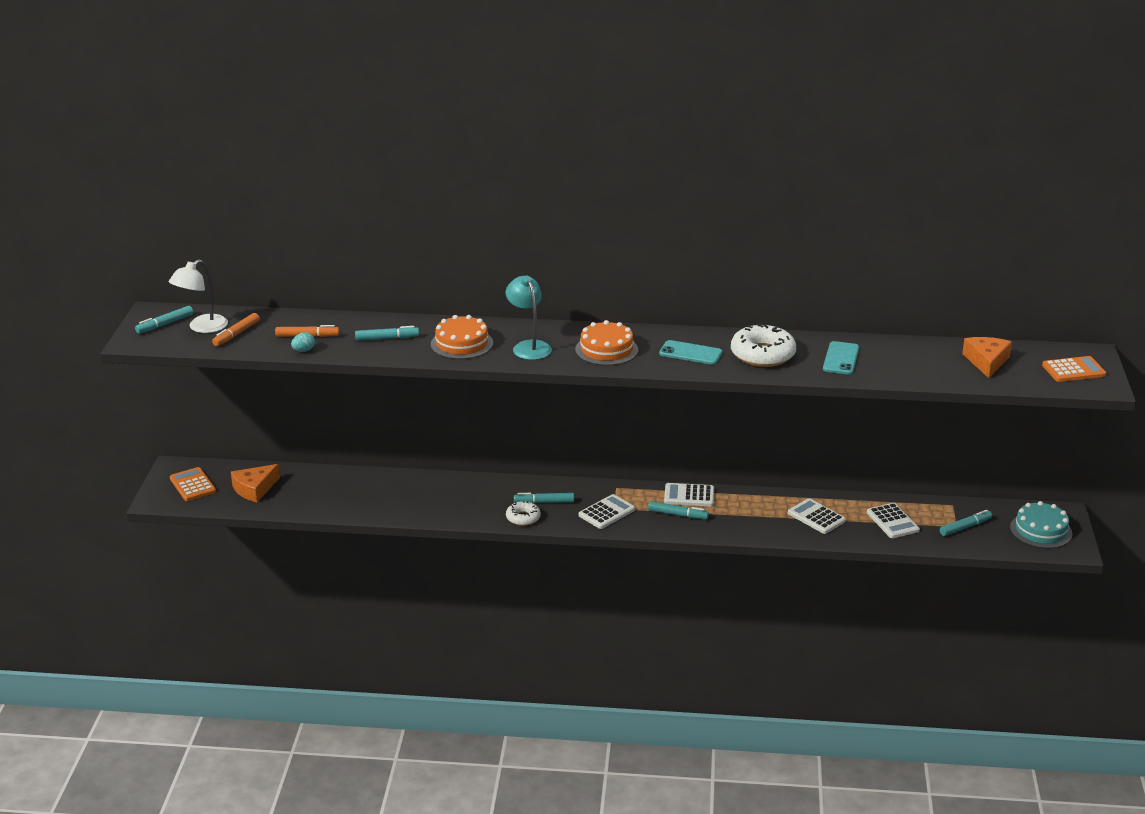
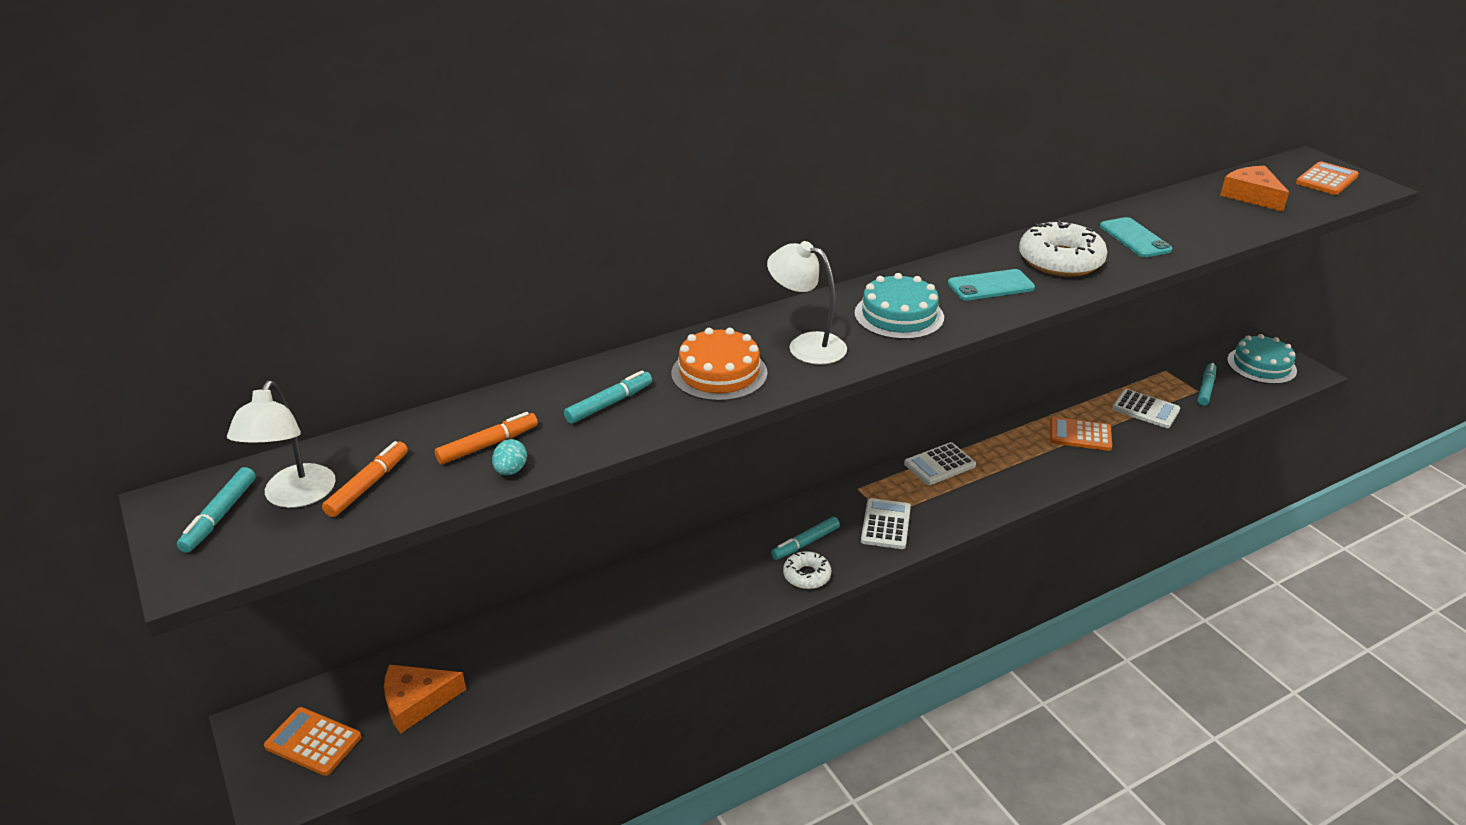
camera: 35 degrees left, 5 degrees up
orange marker [212,313,260,346] -> orange marker turned 150 degrees counterclockwise [322,441,408,517]
orange cheese [231,464,280,502] -> orange cheese turned 60 degrees clockwise [384,665,466,733]
turquoise lamp [506,276,552,360] -> white lamp [767,241,847,365]
orange cake [575,320,638,366] -> turquoise cake [854,273,944,340]
turquoise marker [648,501,709,519] -> none
white calculator [788,498,846,534] -> orange calculator [1050,417,1112,451]

